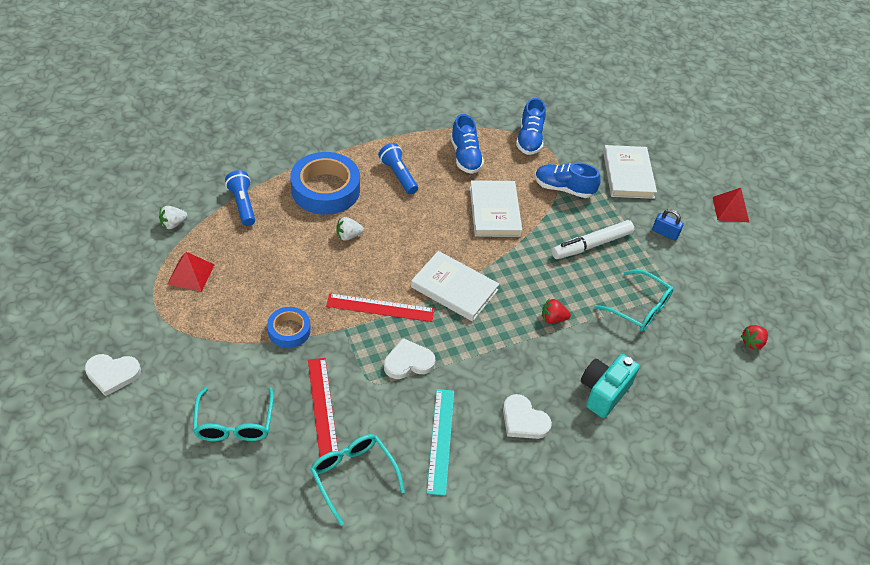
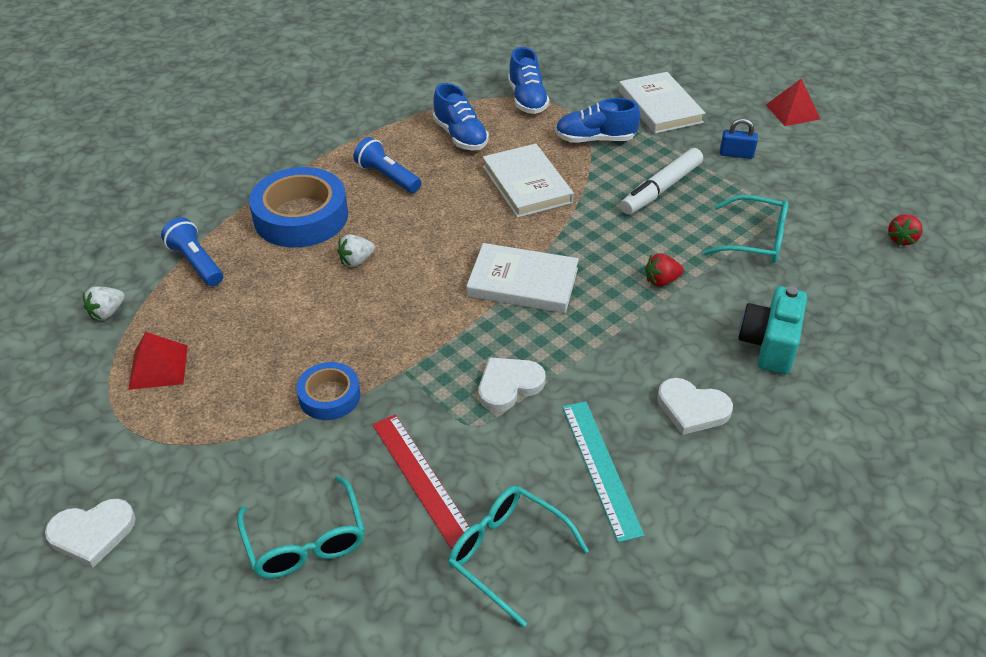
camera: 15 degrees left, 5 degrees down
red ruler [326,293,434,322] -> none

